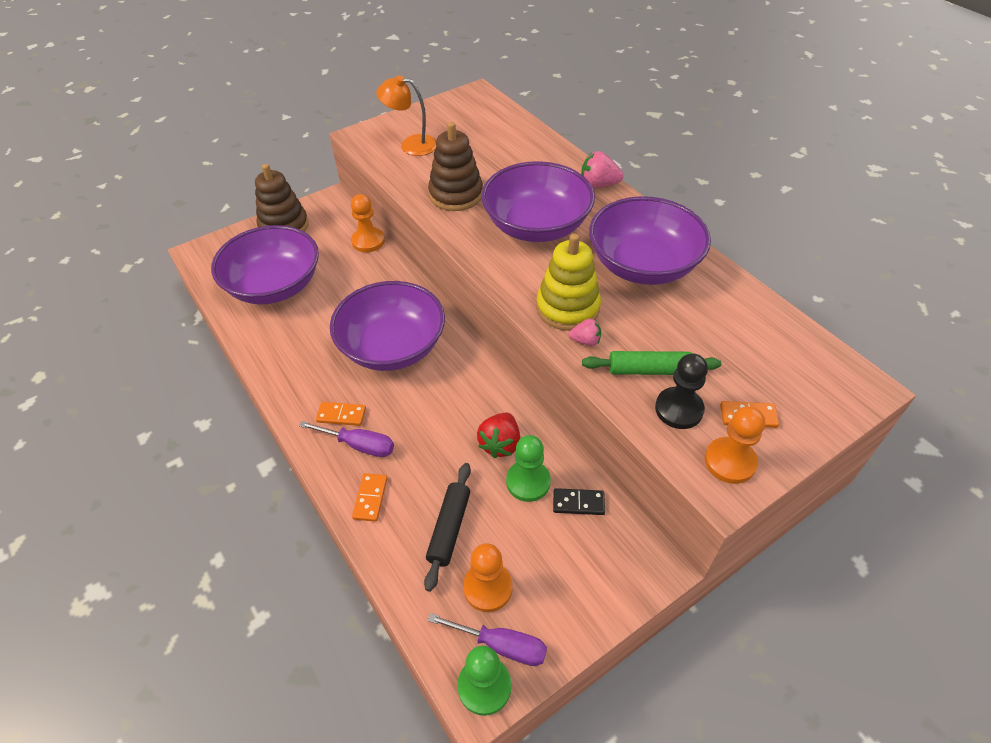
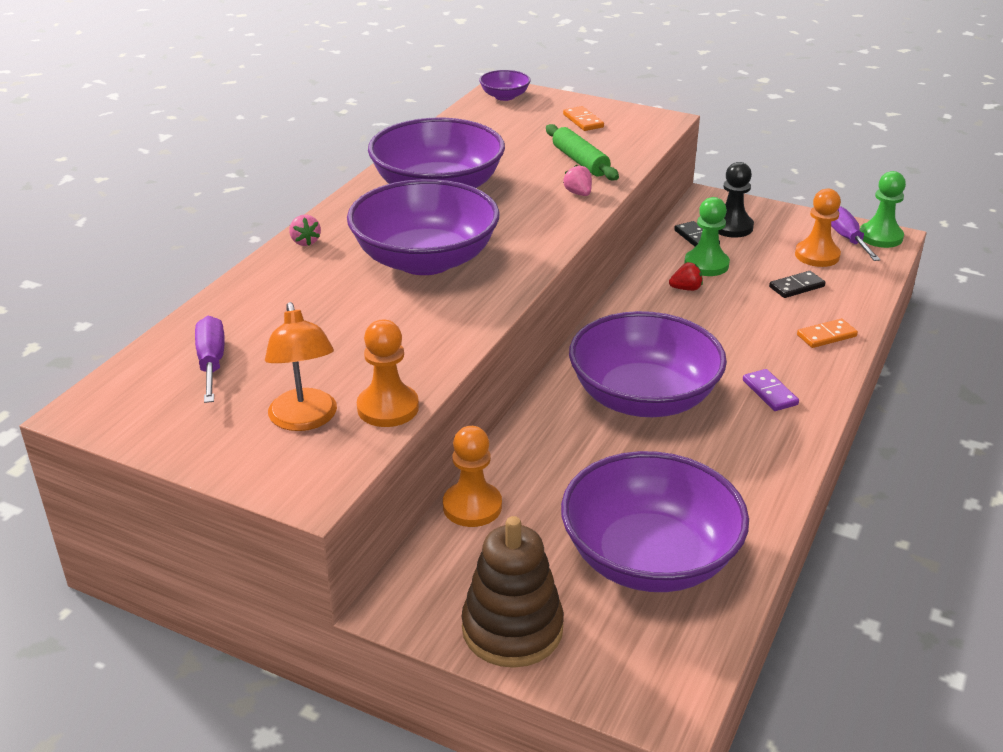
camera: 120 degrees left, 15 degrees down
purple screwdriver [299,421,394,457] -> purple screwdriver moved to [195,316,224,403]
orange domino [316,402,366,426] -> purple domino [743,369,799,411]
black rolling pin [424,463,471,592] -> black domino [769,271,825,298]
brown stacking toy [428,122,483,211] -> none
red strawberry [477,412,520,458] -> red strawberry [669,262,703,291], size x0.62
yellow stacking toy [536,234,601,331] -> none
pink strawberry [581,151,624,188] -> pink strawberry [289,215,321,246], size x0.62
black pawn [655,353,708,429] -> black pawn moved to [719,162,754,238]
orange pawn [705,407,765,484] -> orange pawn moved to [357,320,419,427]
none -> purple bowl [479,70,531,101]

